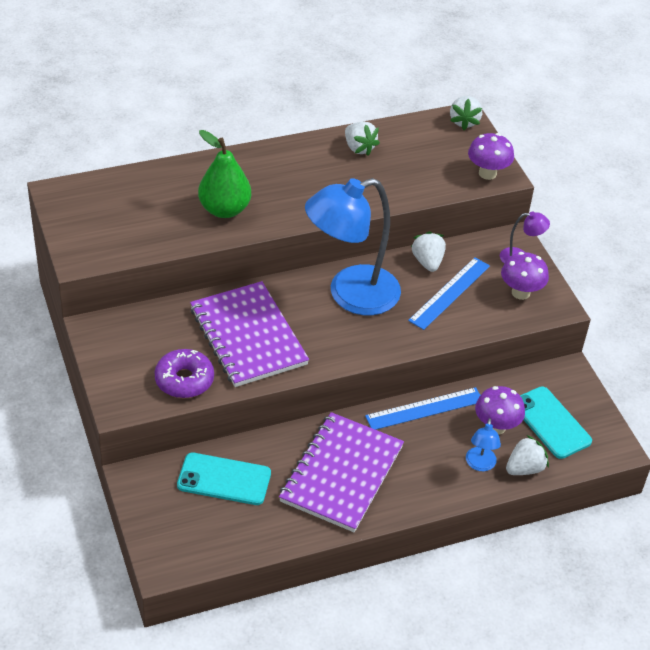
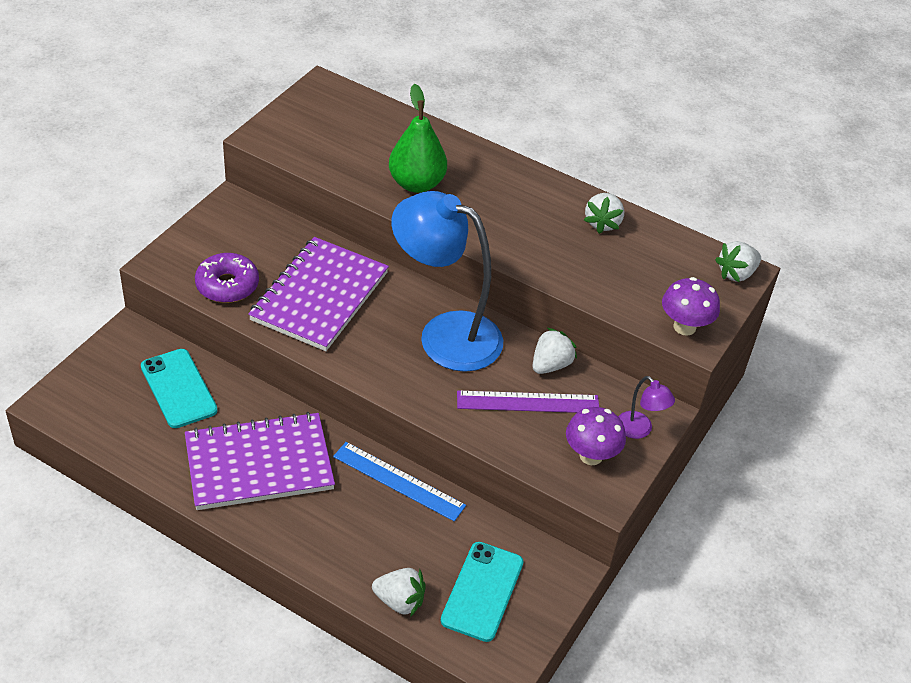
camera: 50 degrees right, 0 degrees up
blue ruler [408,257,490,330] -> purple ruler [457,390,599,413]
blue lamp [466,418,501,471] -> none
purple mushroom [475,386,525,435] -> none

